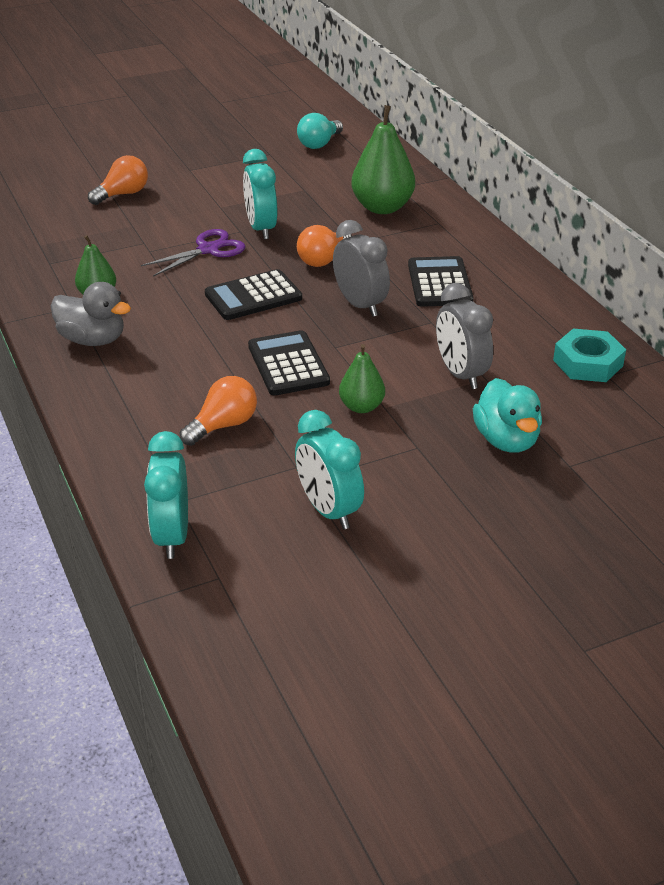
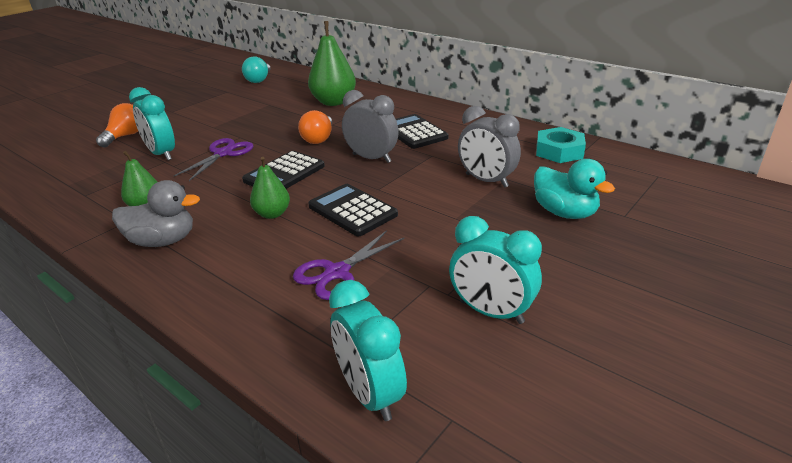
camera: 25 degrees left, 5 degrees down
orange light bulb [180,376,257,446] -> purple scissors [293,230,404,300]
turquoise clock [243,149,277,239] -> turquoise clock moved to [129,87,175,160]
green pear [339,344,385,413] -> green pear moved to [250,157,290,219]

